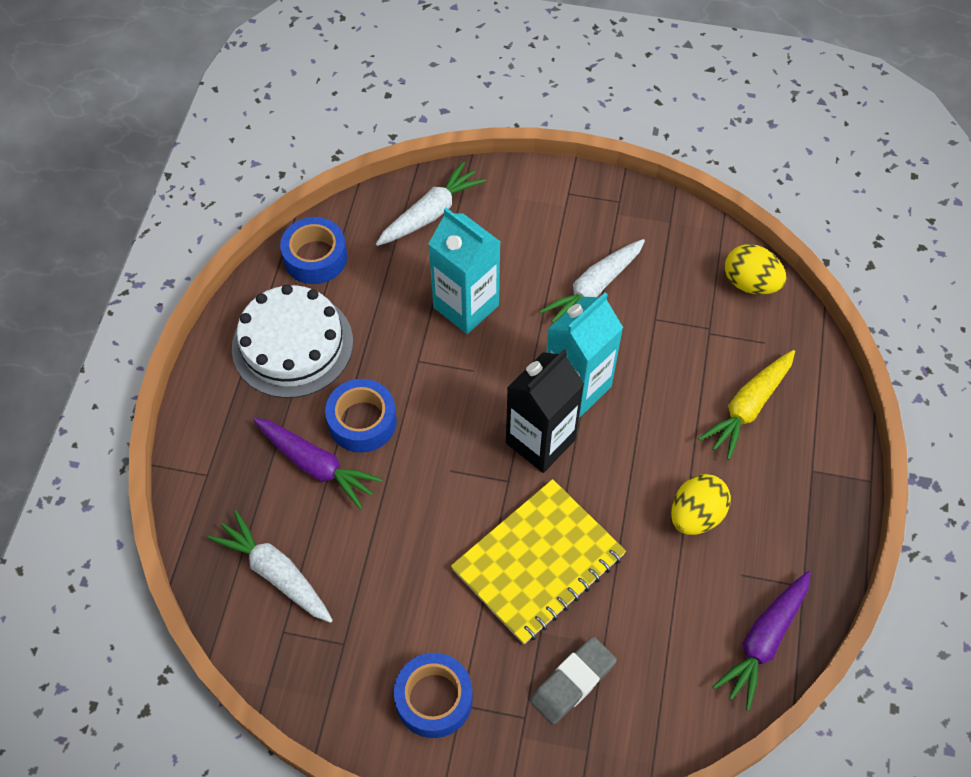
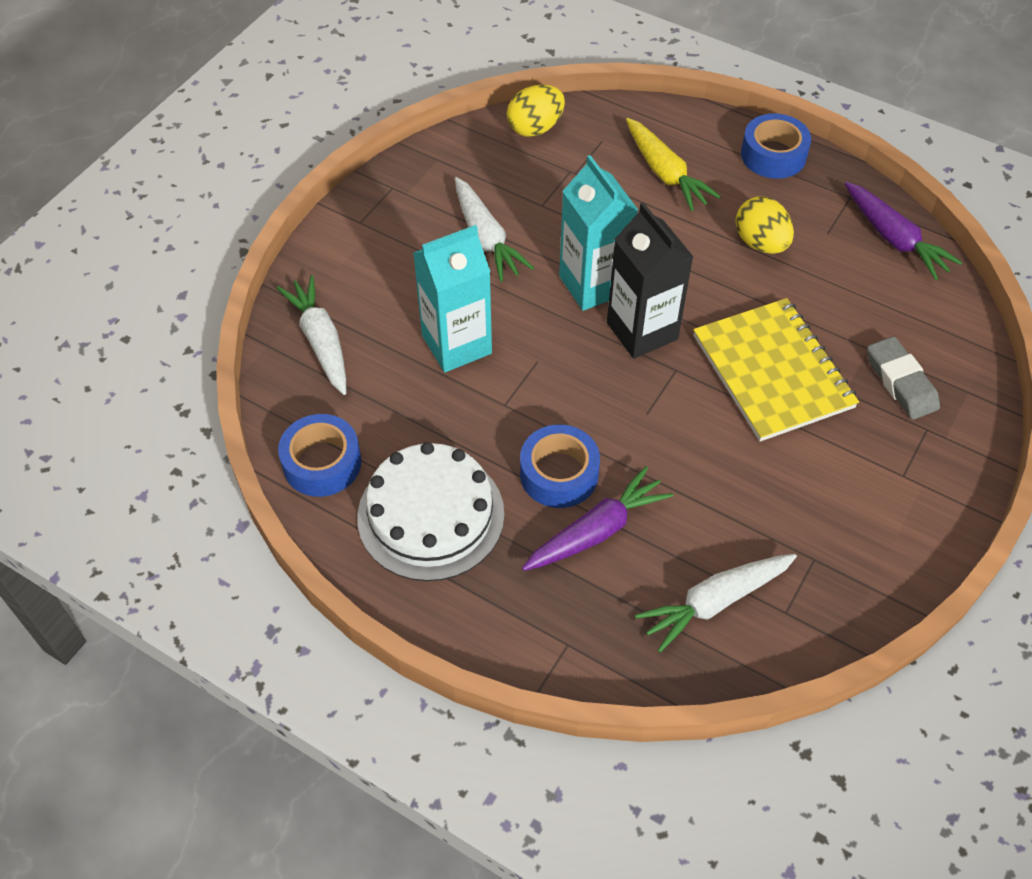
camera: 70 degrees left, 5 degrees down
blue tape [394,653,473,738] -> blue tape moved to [741,113,811,179]

